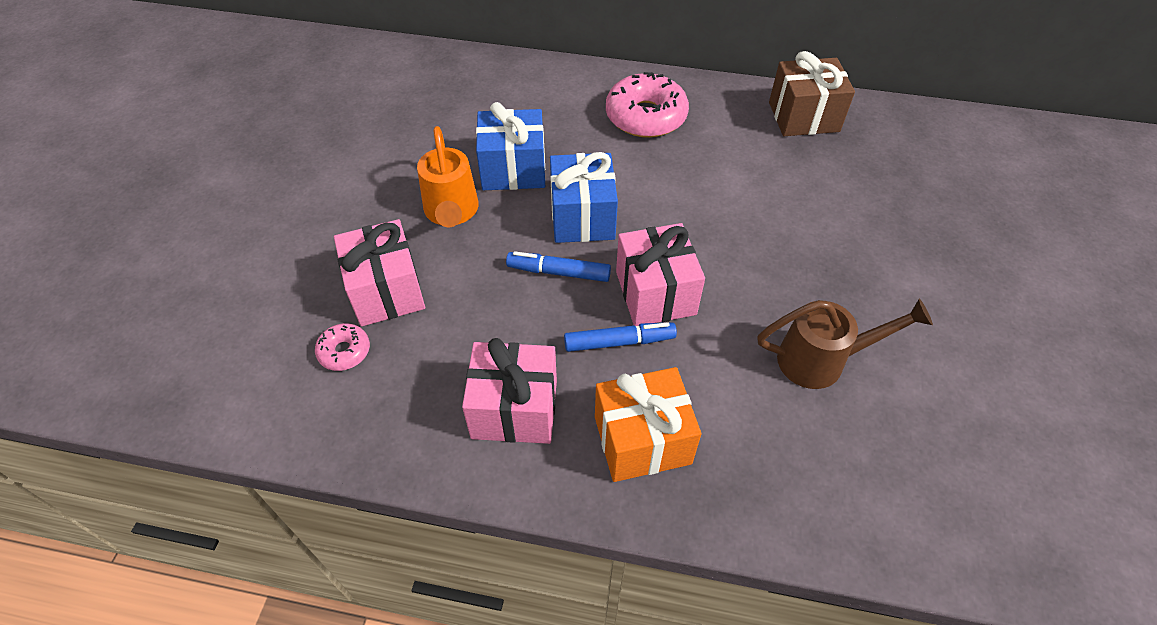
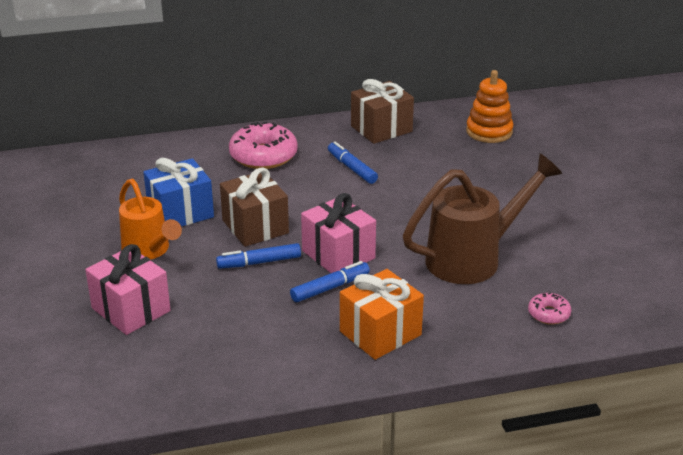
camera: 25 degrees left, 20 degrees down
pink donut [315,323,370,371] -> pink donut moved to [528,292,571,325]
pink gift [462,338,557,444] -> none
blue gift [550,152,618,243] -> brown gift [220,168,289,247]
brown watering can [757,299,933,389] -> brown watering can [403,153,563,284], size x1.51
none -> blue marker [328,142,378,184]
none -> orange stacking toy [466,70,513,143]

